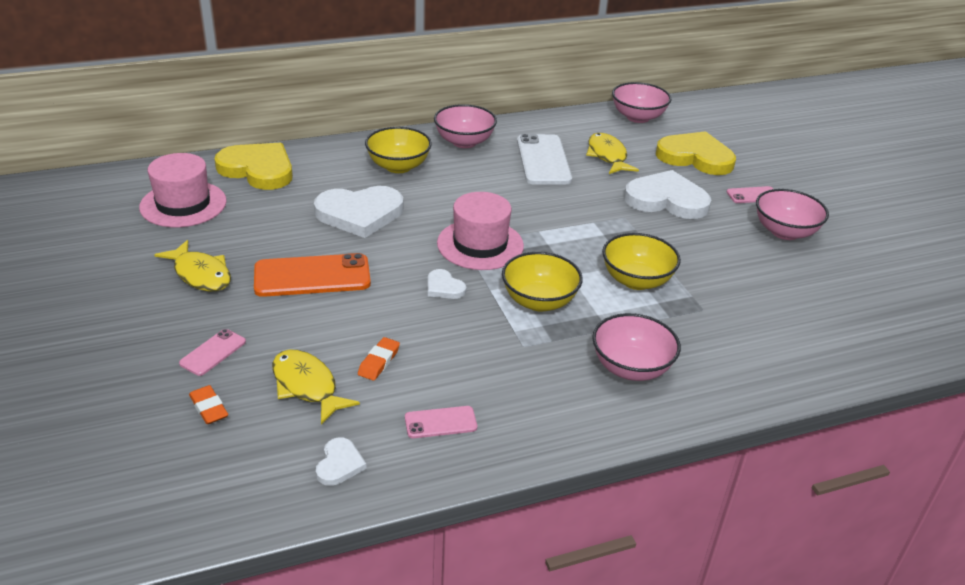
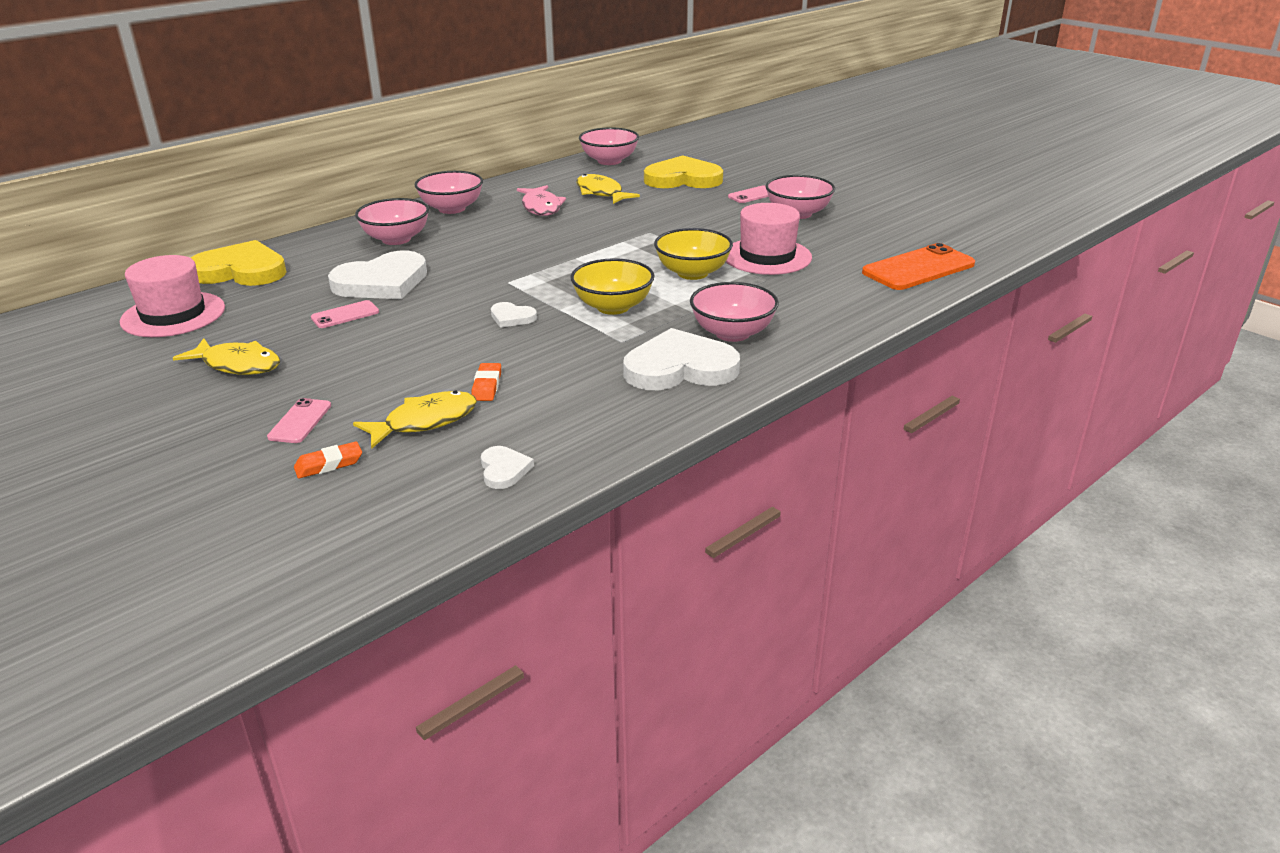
camera: 20 degrees left, 5 degrees down
orange eraser [189,385,228,424] -> orange eraser turned 60 degrees counterclockwise [294,441,362,478]
orange phone [254,253,371,297] -> orange phone moved to [862,243,975,290]
yellow fish [272,350,360,425] -> yellow fish turned 120 degrees clockwise [353,391,477,448]
yellow bowl [365,127,432,173] -> pink bowl [355,198,429,245]
pink phone [405,406,477,438] -> pink phone moved to [311,300,379,328]
pink hat [437,192,524,270] -> pink hat moved to [726,203,812,275]
white phone [517,134,572,185] -> pink fish [517,185,566,216]
white heart [624,170,712,219] -> white heart moved to [623,328,740,390]

